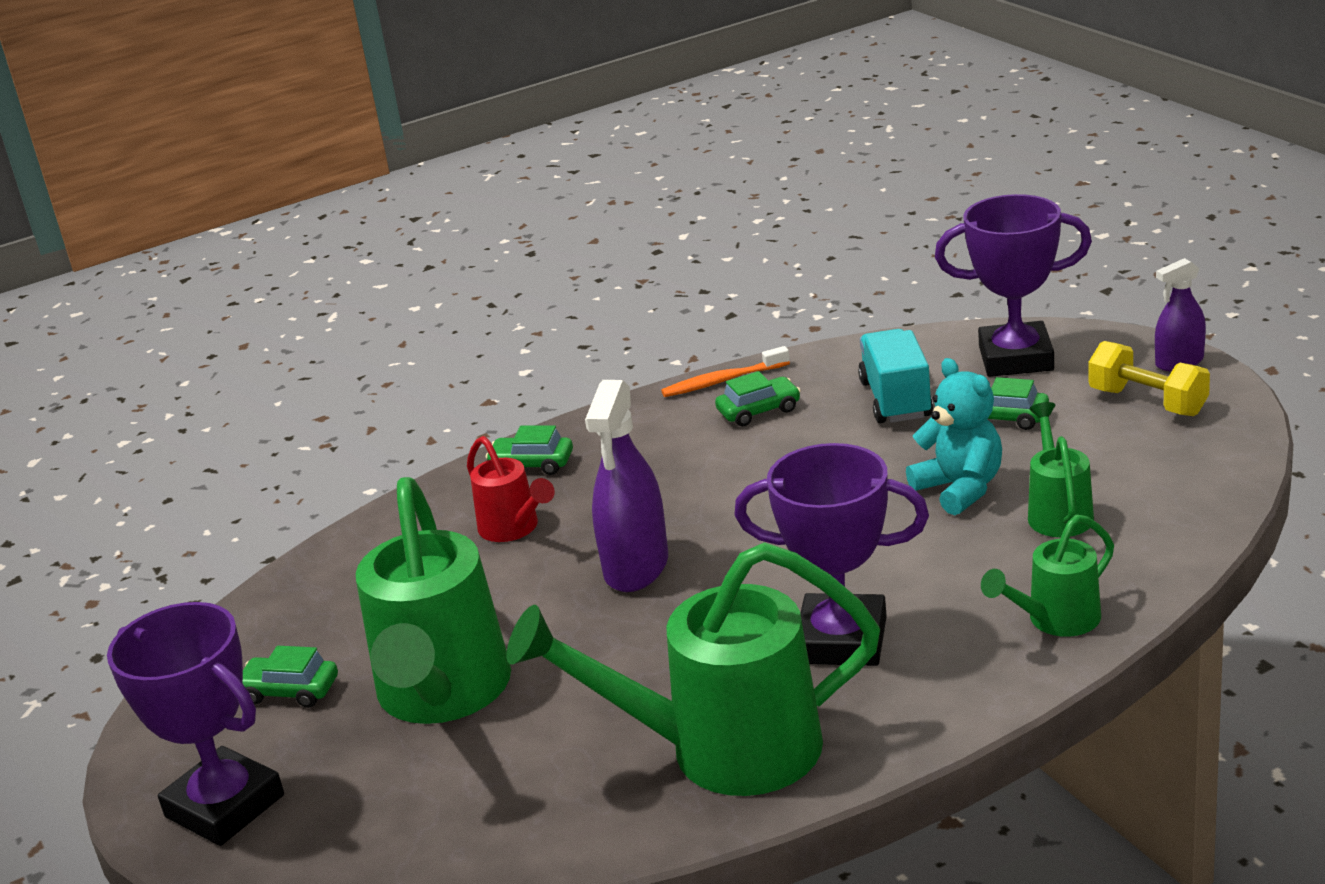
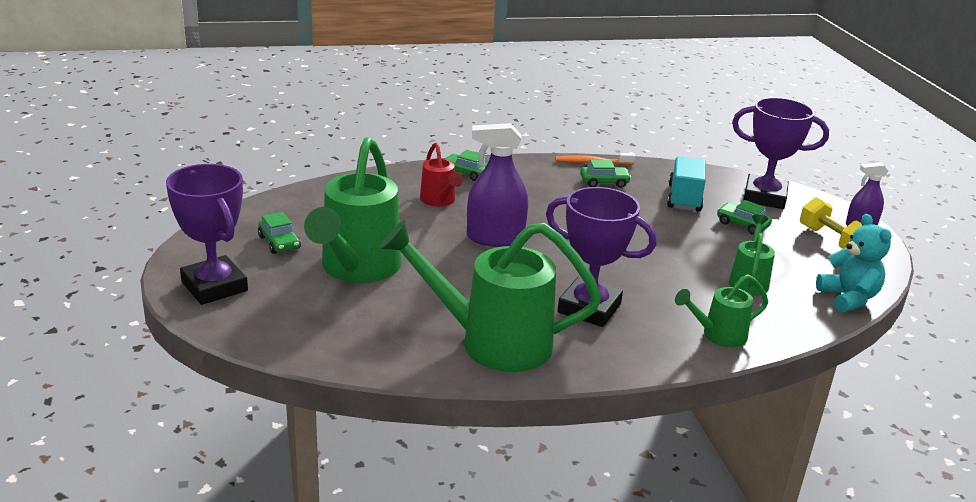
camera: 10 degrees right, 0 degrees up
green car [242,646,338,708] -> green car turned 150 degrees counterclockwise [258,212,301,254]
purple spray bottle [585,380,668,592] -> purple spray bottle turned 60 degrees clockwise [467,123,528,247]
turquoise teddy bear [906,358,1002,515] -> turquoise teddy bear moved to [816,214,892,312]

